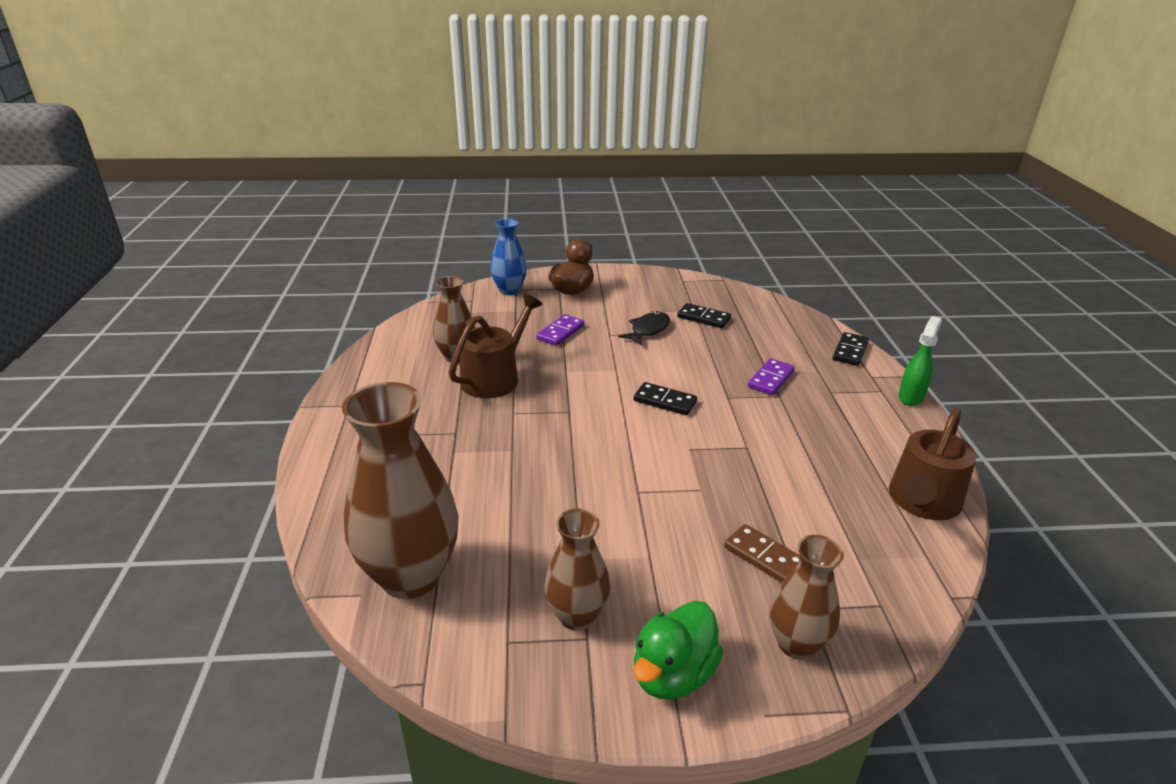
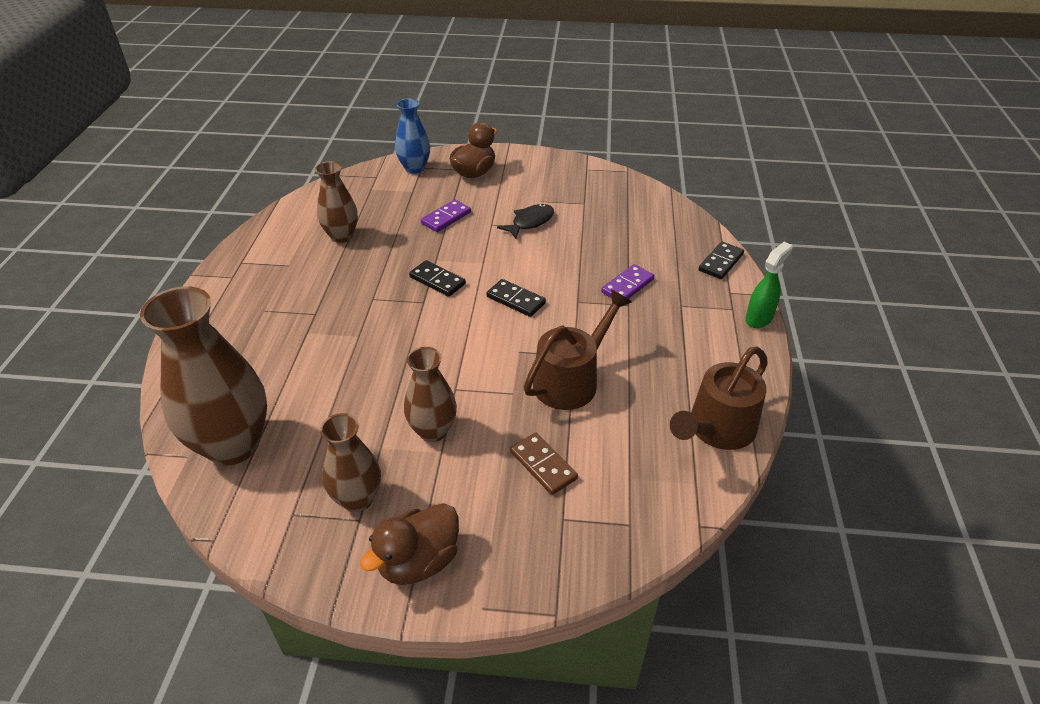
camera: 10 degrees right, 10 degrees up
brown watering can [449,294,542,398] -> brown watering can moved to [524,290,632,410]
green duck [633,601,723,699] -> brown duck [360,503,459,585]
black domino [677,303,731,328] -> black domino moved to [409,260,466,297]
brown vase [770,535,844,660] -> brown vase moved to [404,347,457,442]

